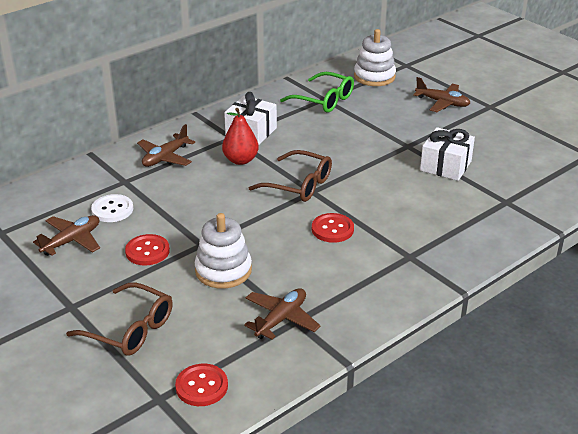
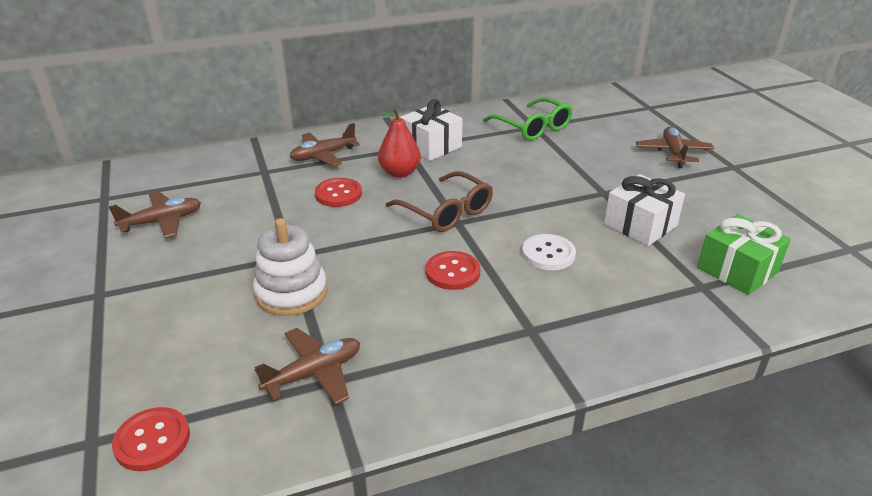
camera: 20 degrees right, 0 degrees up
brown glasses [66,282,173,356] -> none
white button [91,194,133,222] -> white button moved to [522,234,576,270]
red button [125,234,170,266] -> red button moved to [315,178,362,207]
white stacking toy [354,29,396,86] -> none
brown plane [413,77,470,112] -> brown plane turned 135 degrees counterclockwise [636,127,714,168]
none -> green gift [697,214,791,295]

